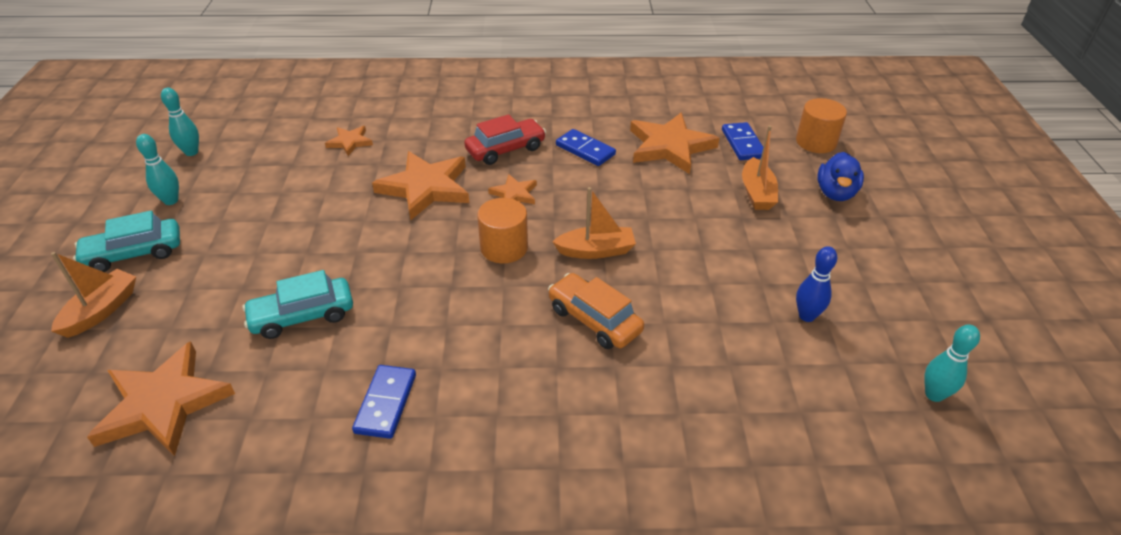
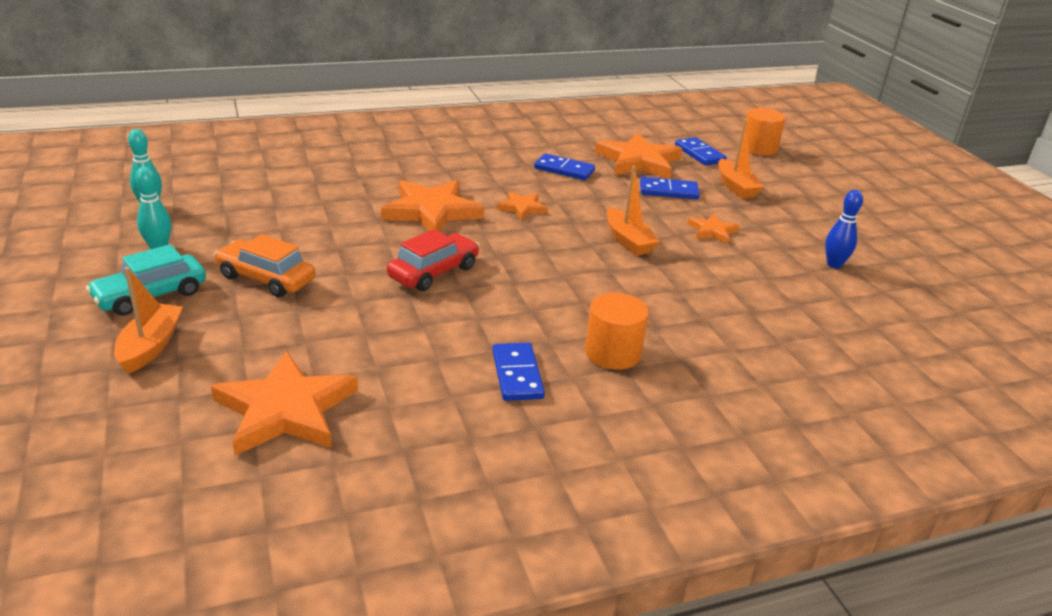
camera: 20 degrees left, 10 degrees down
turquoise car [242,270,353,339] -> none
orange star [325,126,373,156] -> orange star moved to [688,214,739,244]
red car [464,114,546,165] -> red car moved to [387,229,480,291]
orange cylinder [477,198,528,263] -> orange cylinder moved to [585,293,649,370]
orange car [548,273,644,349] -> orange car moved to [214,234,315,297]
orange boat [552,187,636,259] -> orange boat turned 90 degrees clockwise [607,166,660,256]
blue duck [817,152,864,201] -> none
turquoise bowling pin [924,324,980,402] -> none
none -> blue domino [640,177,700,200]

